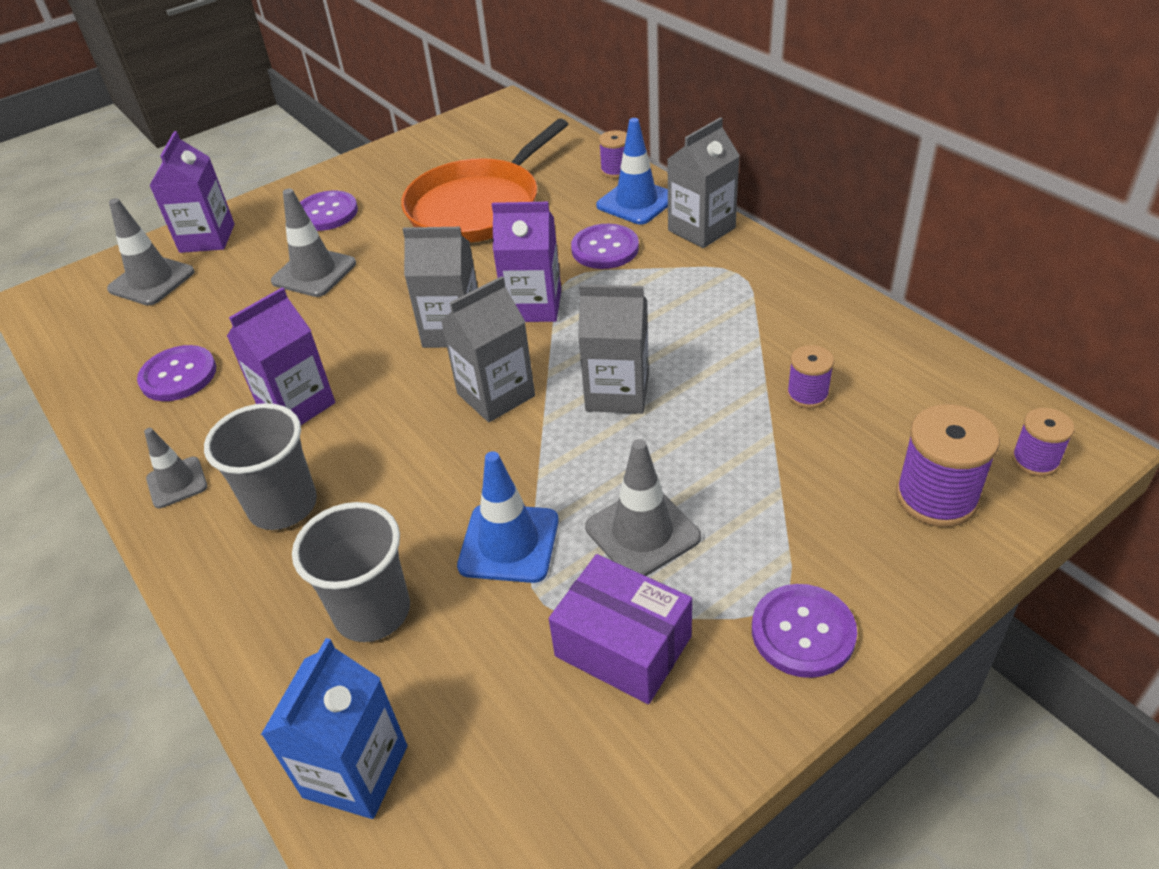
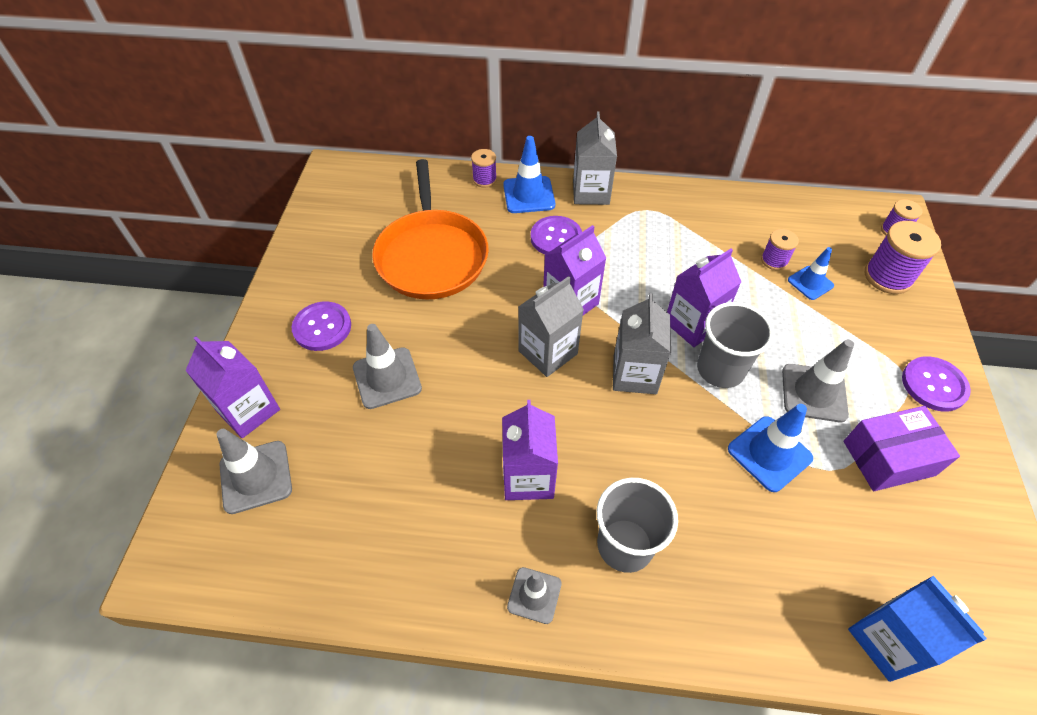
camera: 50 degrees left, 10 degrees up
purple button [137,345,216,401] -> none
grey cup [292,502,410,642] -> grey cup moved to [697,302,774,388]
grey carton [578,284,649,414] -> purple carton [667,248,741,347]
none -> blue traffic cone [788,247,834,300]

